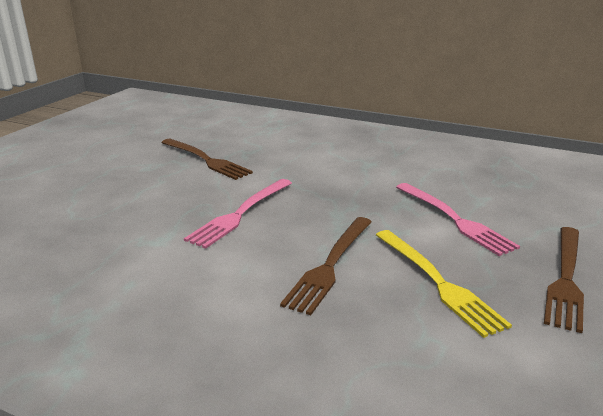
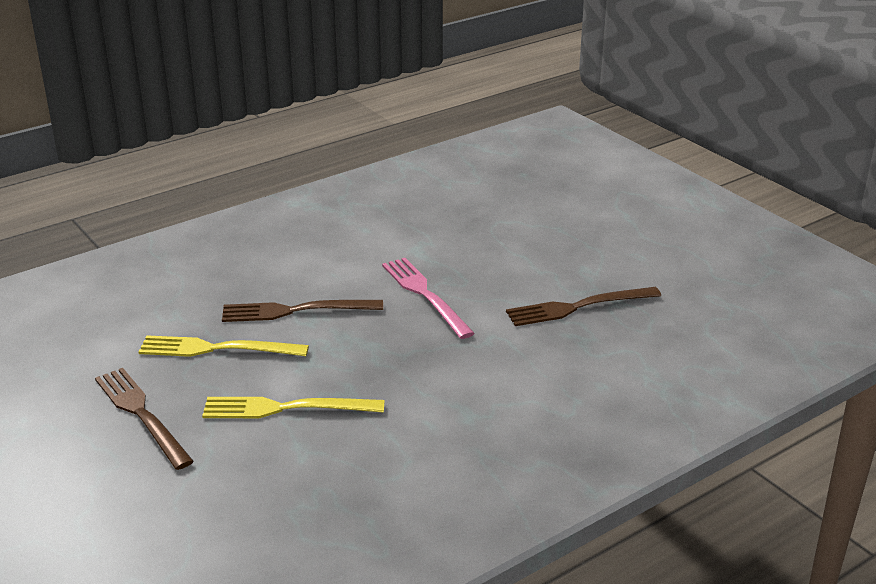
camera: 120 degrees right, 5 degrees up
brown fork [280,217,372,315] -> brown fork turned 60 degrees counterclockwise [222,300,383,322]
pink fork [396,183,520,256] -> yellow fork [202,397,385,418]

